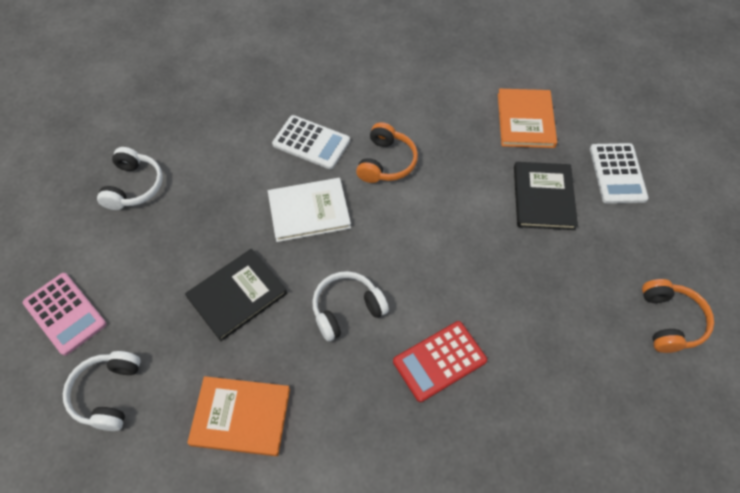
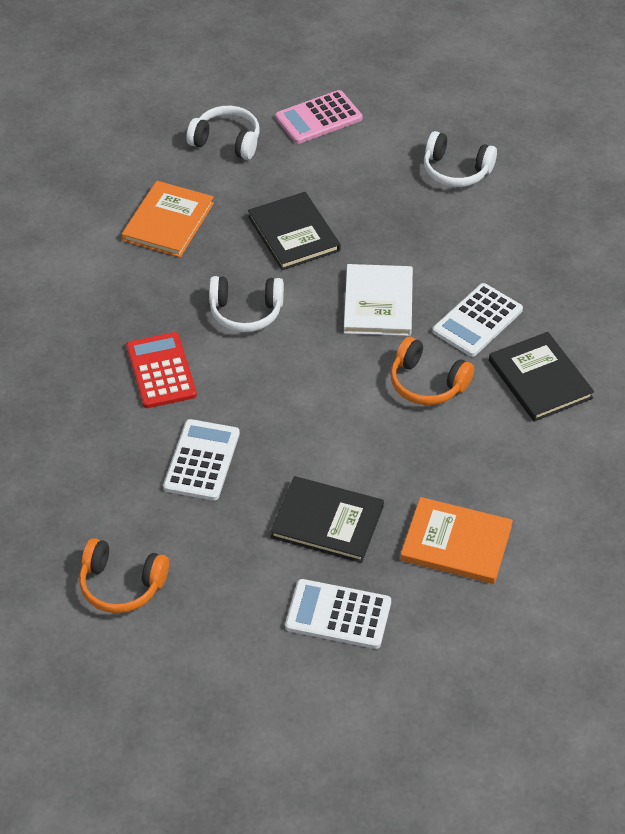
camera: 105 degrees right, 10 degrees down
white headphones [312,271,389,341] -> white headphones turned 105 degrees clockwise [209,276,284,332]
none -> white calculator [163,419,240,501]
none -> black book [489,332,594,422]

